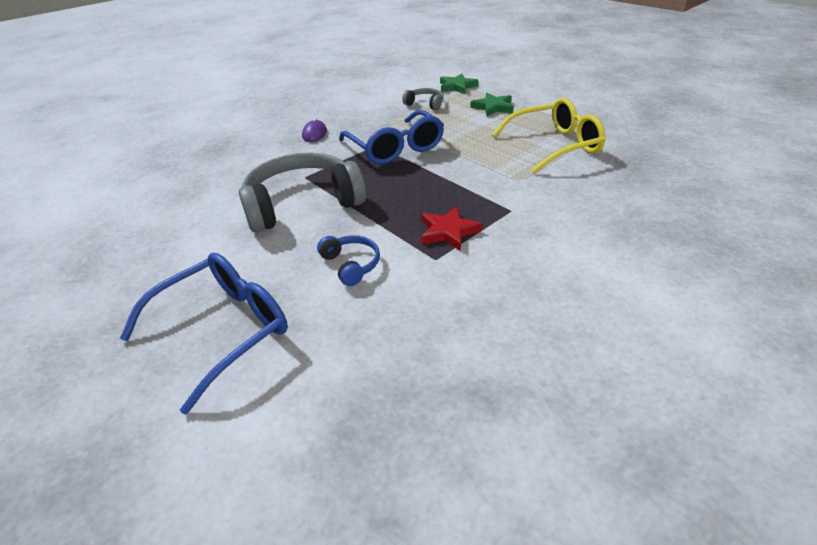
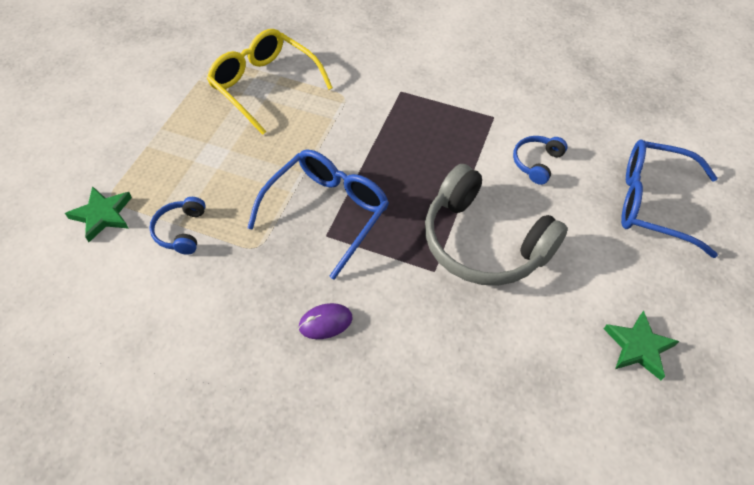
camera: 120 degrees left, 15 degrees up
grey headphones [402,88,444,110] -> blue headphones [149,197,206,255]
red star [421,206,482,251] -> none
green star [470,93,514,117] -> green star moved to [604,311,679,380]

